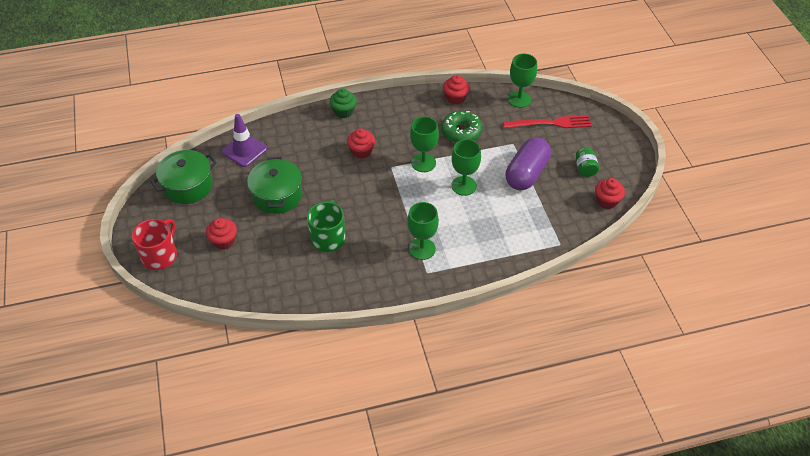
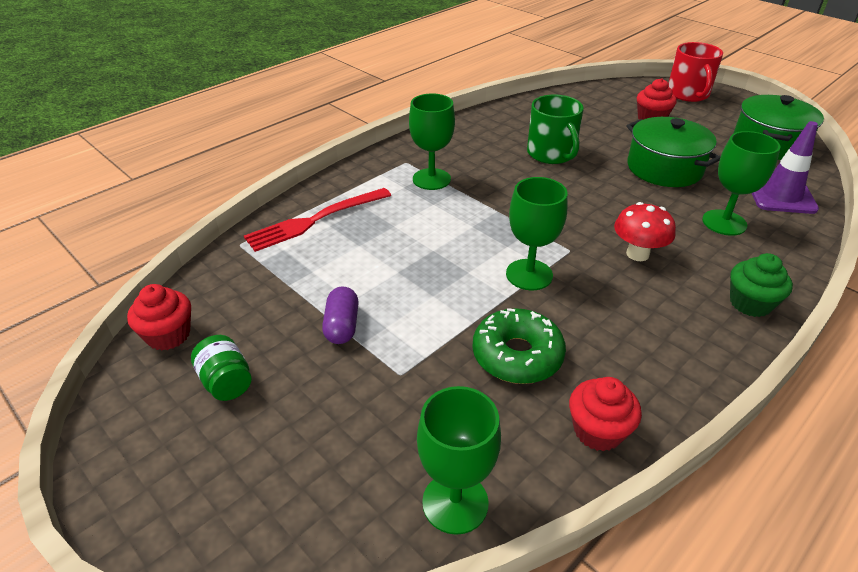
camera: 150 degrees right, 10 degrees down
red cupcake [347,128,375,159] -> red mushroom [614,202,676,261]
green goblet [452,139,481,196] -> green goblet moved to [702,131,780,236]
red fork [503,115,592,128] -> red fork moved to [244,188,391,252]
purple capsule [505,137,551,190] -> purple capsule [322,286,359,344], size x0.51

